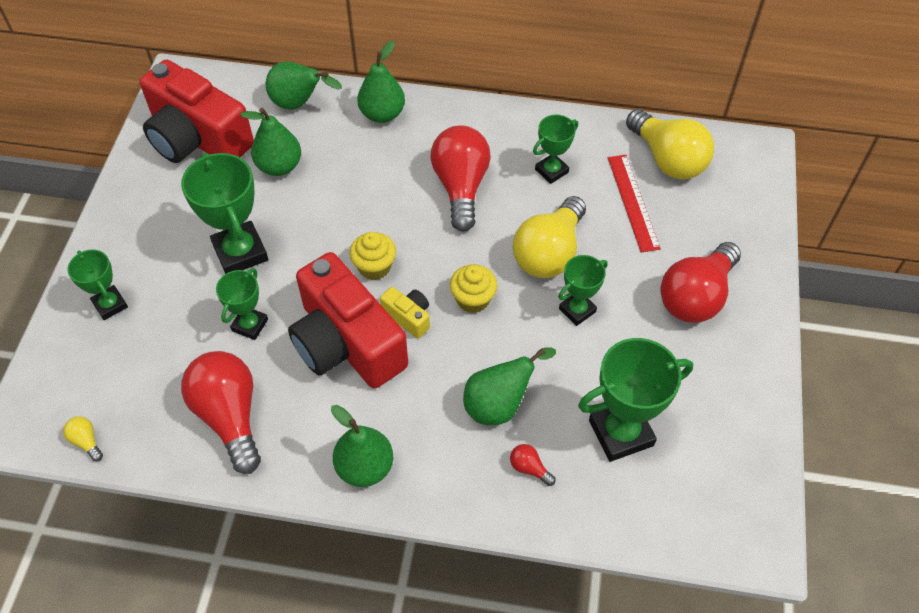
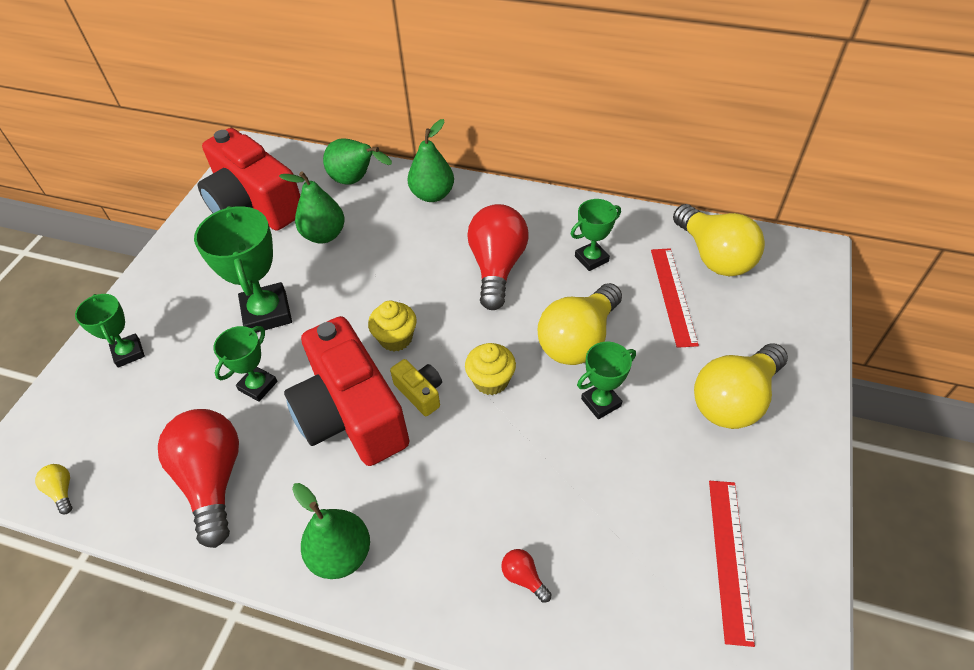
camera: 10 degrees right, 5 degrees down
green pear [463,347,556,425] -> none
green trophy [578,338,694,462] -> none
red light bulb [661,242,741,323] -> yellow light bulb [694,343,788,429]
none -> red ruler [709,481,755,647]

